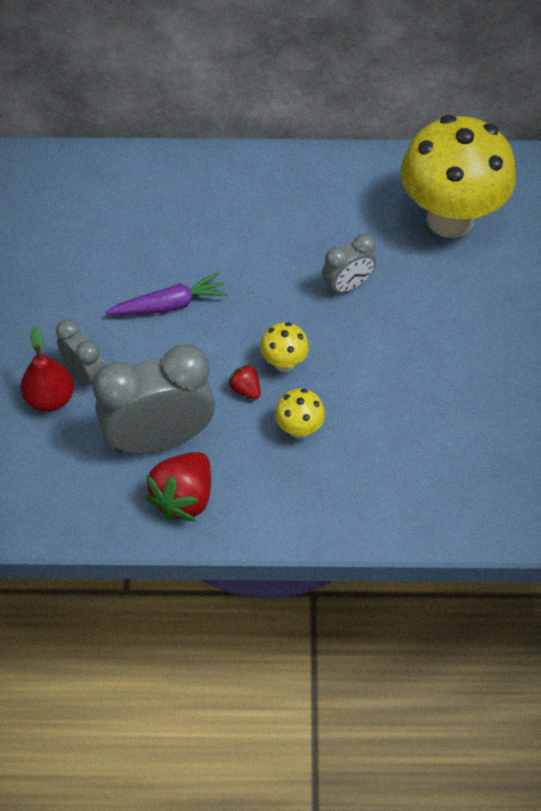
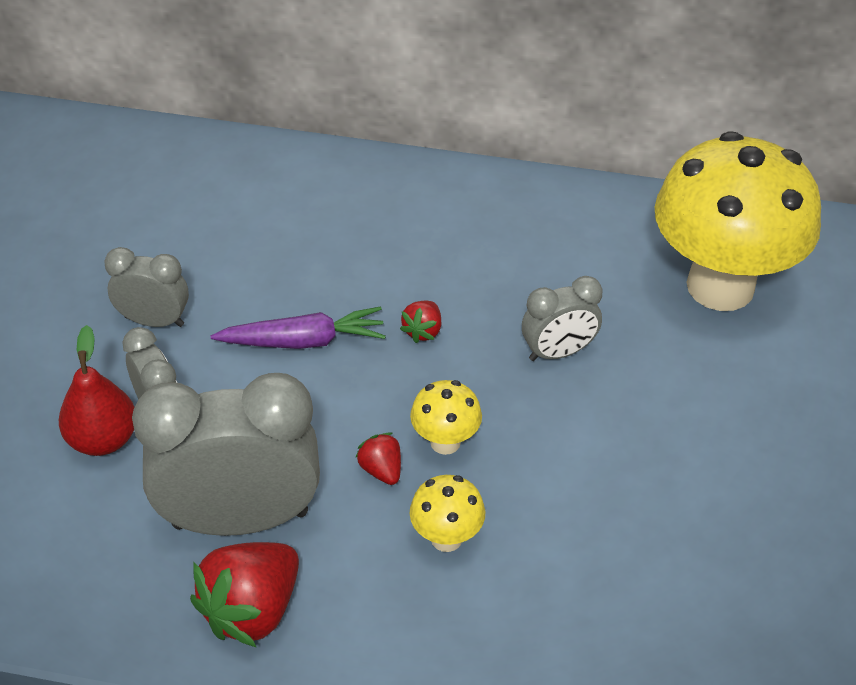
camera: 10 degrees right, 10 degrees down
none -> grey clock [104,247,189,327]
none -> red strawberry [400,301,441,343]

